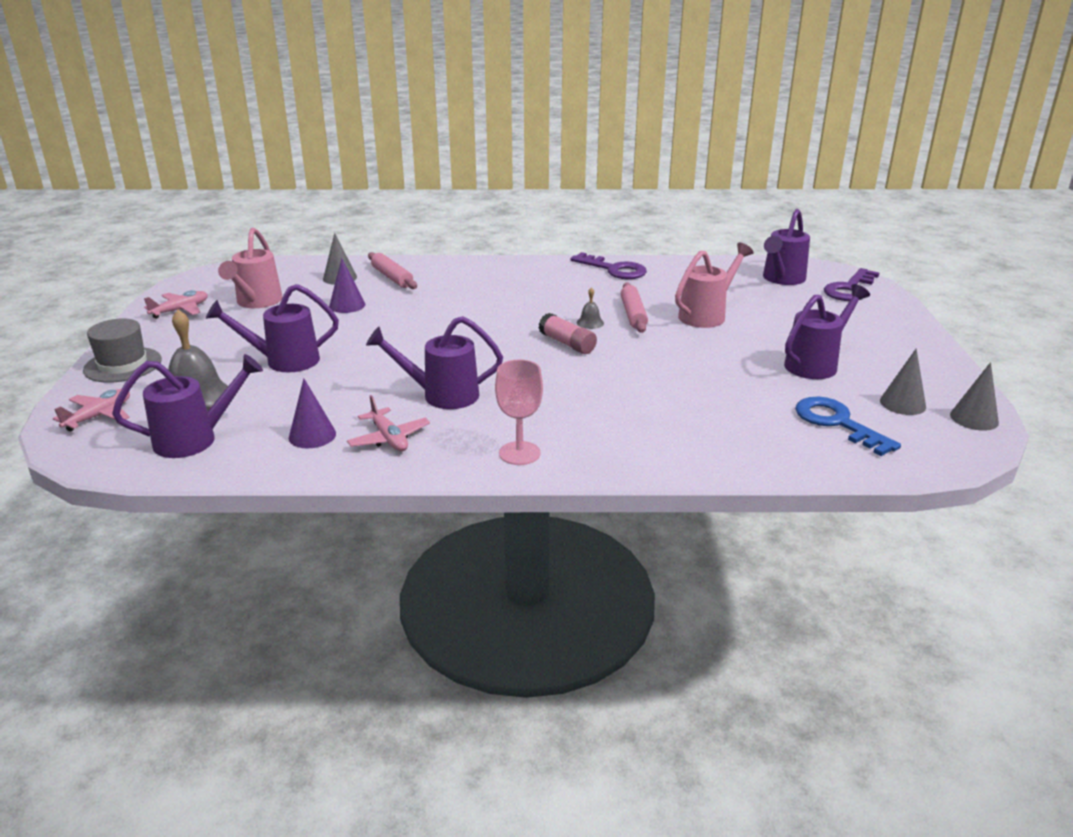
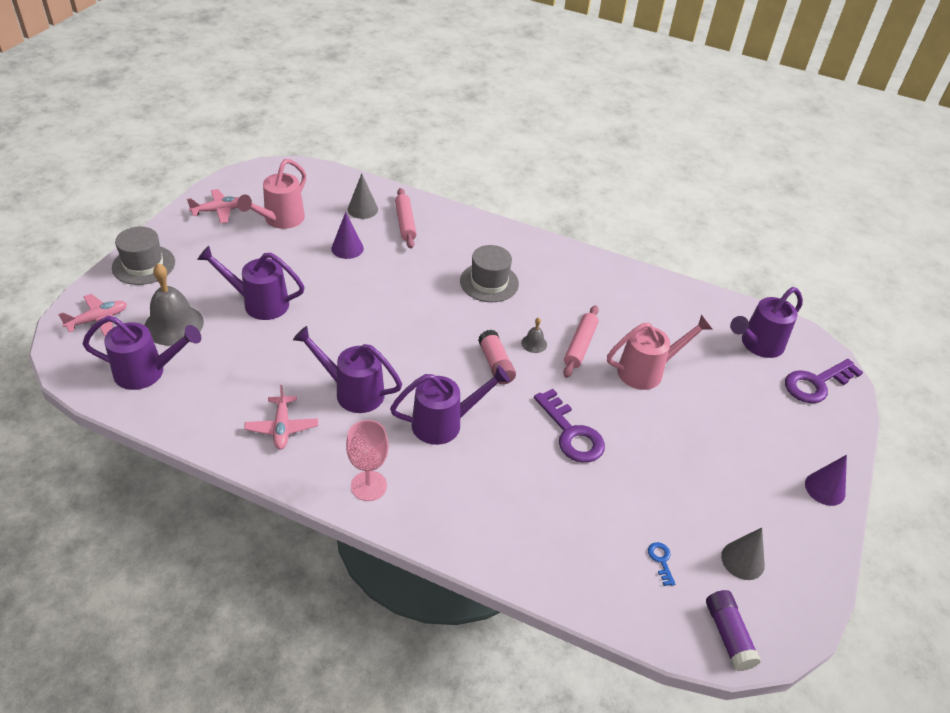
camera: 20 degrees right, 15 degrees up
purple cone [289,379,336,448] -> purple cone moved to [805,455,847,506]
purple key [570,252,647,279] -> purple key moved to [534,389,605,463]
purple watering can [784,284,870,379] -> purple watering can moved to [390,365,510,445]
blue key [795,397,901,456] -> blue key [648,542,675,586], size x0.45
grey cone [950,362,999,431] -> none
none -> grey hat [460,245,519,302]
none -> purple glue stick [706,590,761,671]

